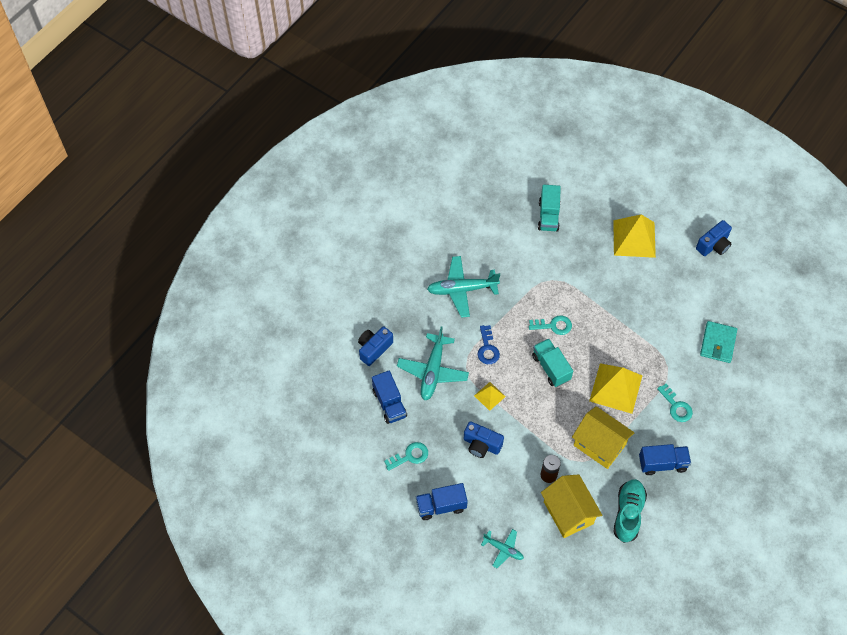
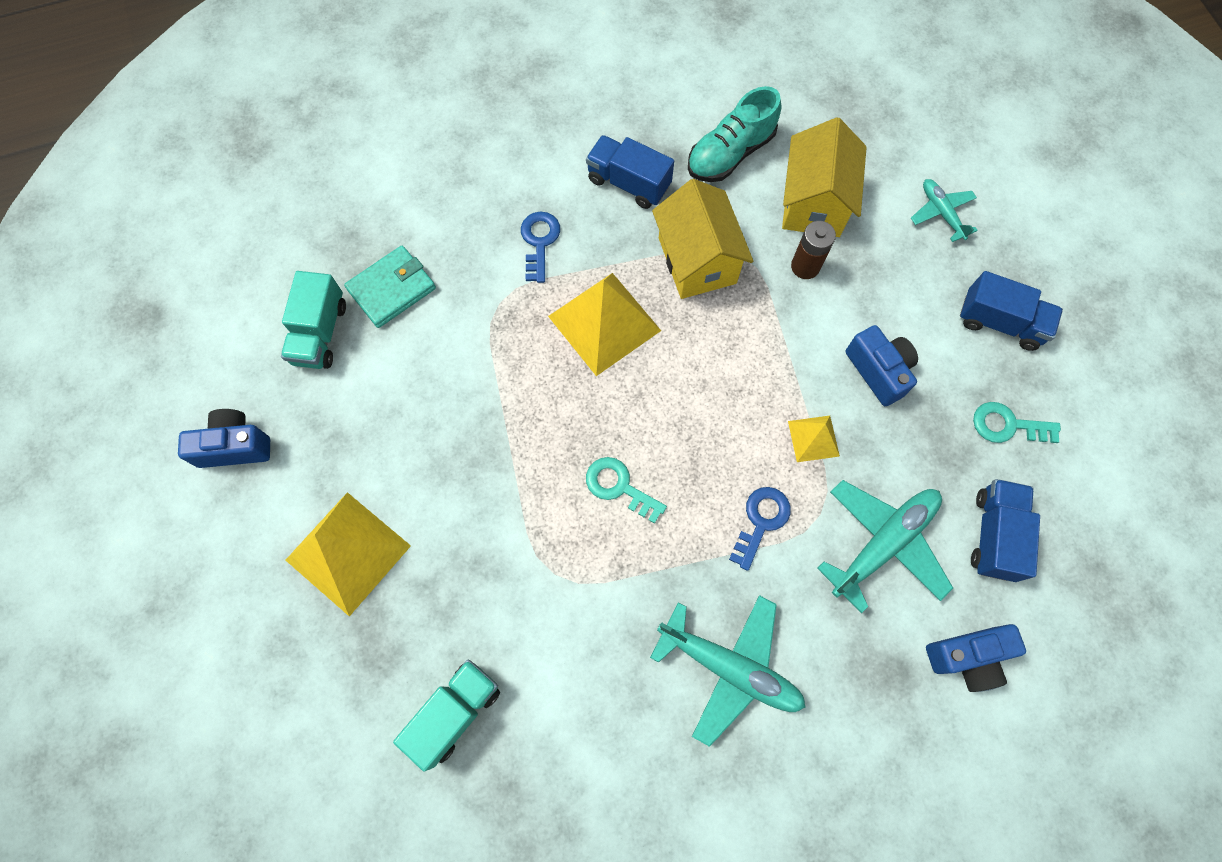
camera: 145 degrees left, 10 degrees up
turquoise truck [532,338,573,387] -> turquoise truck moved to [281,271,346,369]
turquoise key [657,384,693,422] -> blue key [521,212,560,283]

